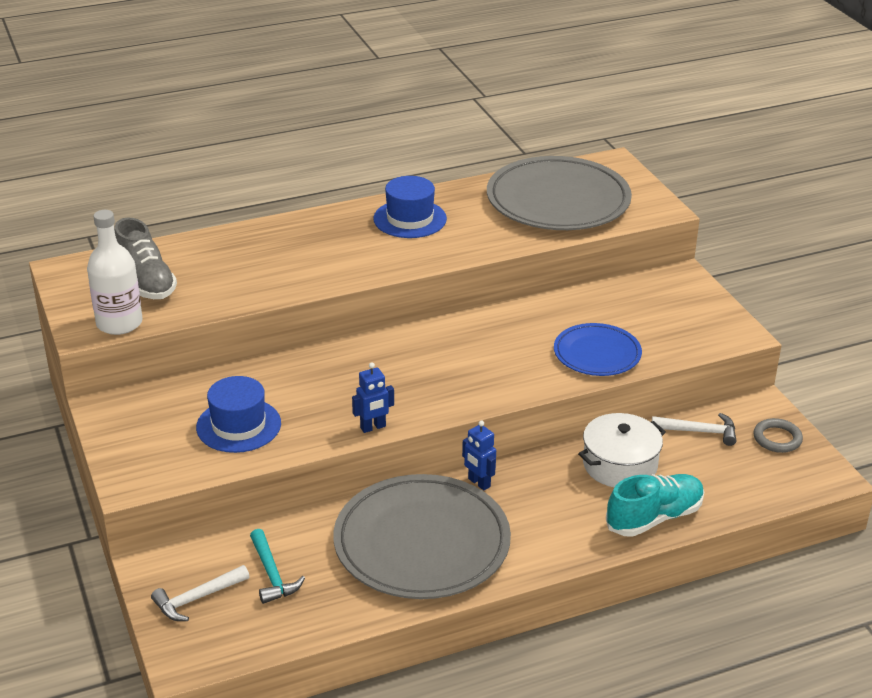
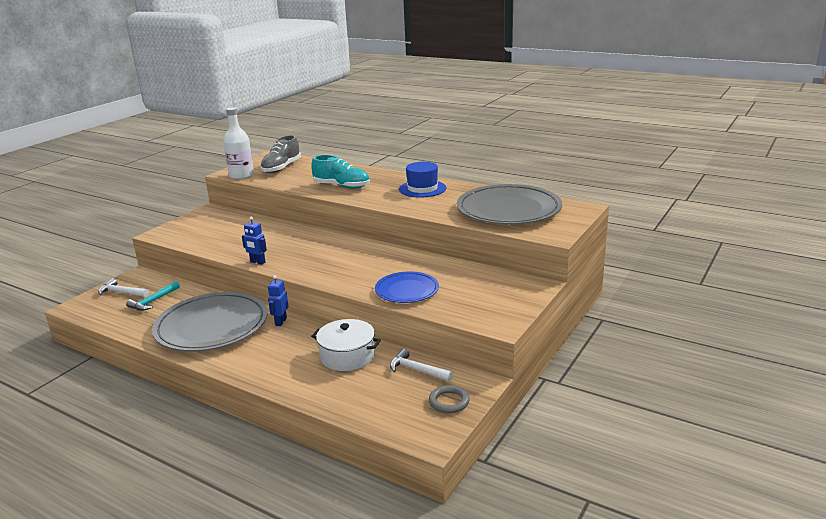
camera: 55 degrees right, 10 degrees down
blue hat [196,376,281,453] -> none
turquoise shoe [606,474,704,537] -> turquoise shoe moved to [311,155,370,189]
white hammer [652,413,736,446] -> white hammer turned 150 degrees clockwise [390,349,453,381]

